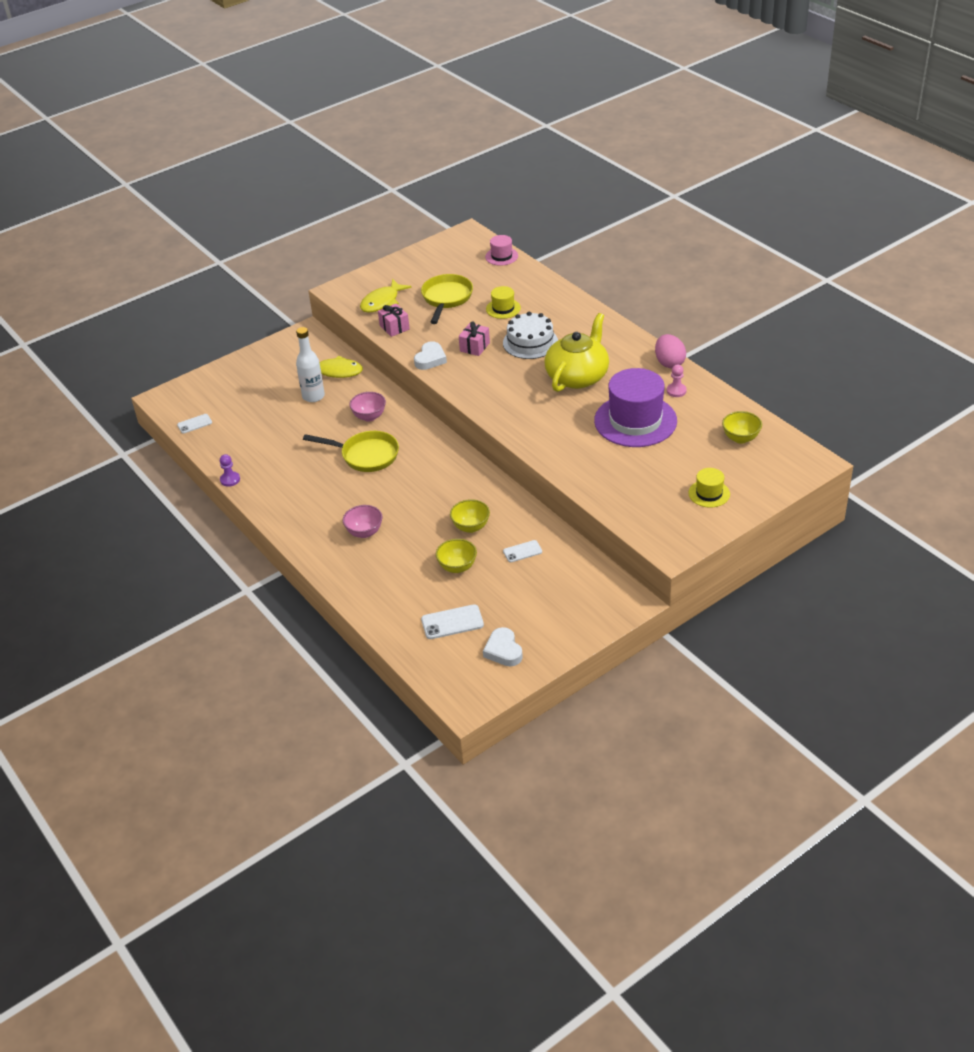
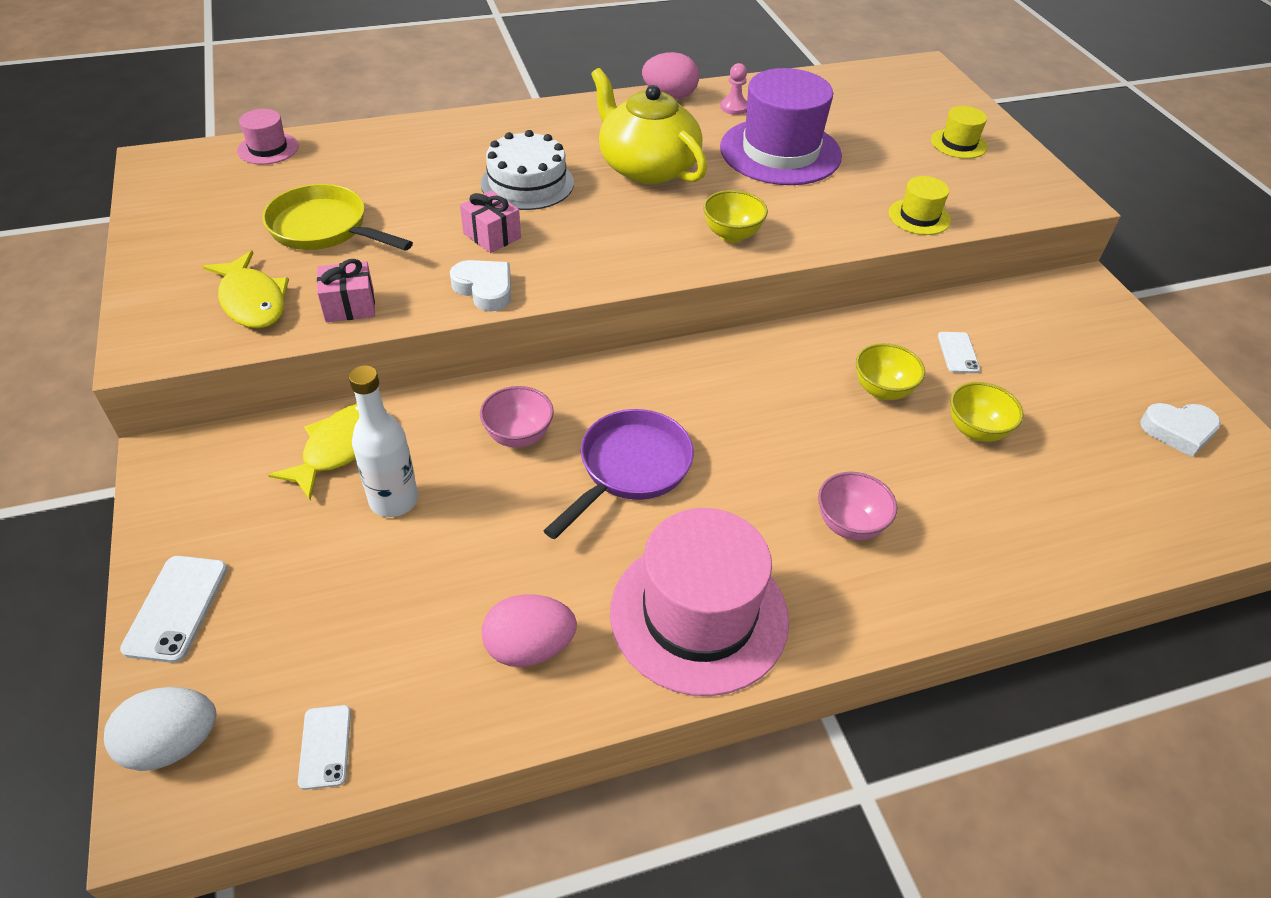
camera: 75 degrees left, 5 degrees up
purple pawn [220,454,240,487] -> none
yellow pan [303,431,399,472] -> purple pan [543,409,694,539]
white phone [421,604,484,639] -> white phone moved to [120,556,227,663]
yellow hat [486,286,521,319] -> yellow hat moved to [889,176,951,235]
yellow bowl [722,411,762,444] -> yellow bowl moved to [703,190,768,243]
none -> white egg [104,687,216,771]
none -> pink egg [482,594,577,667]
none -> pink hat [610,508,789,696]

